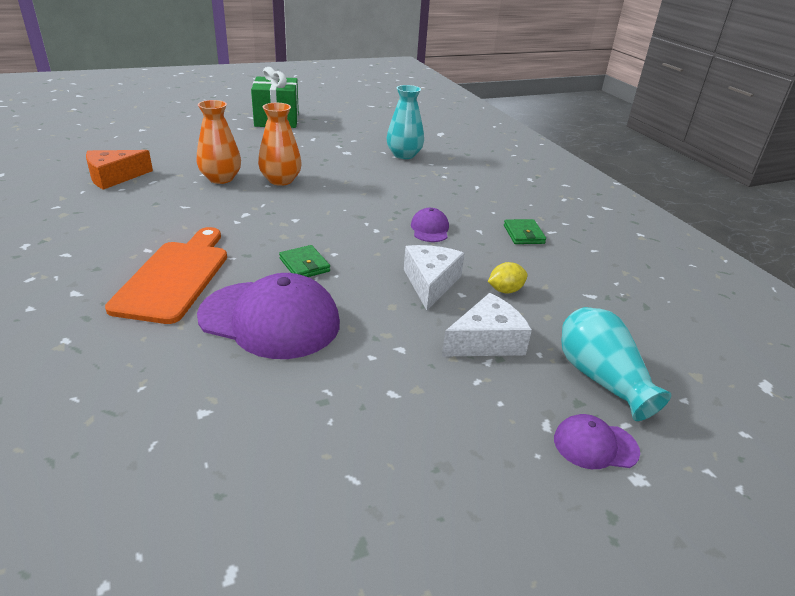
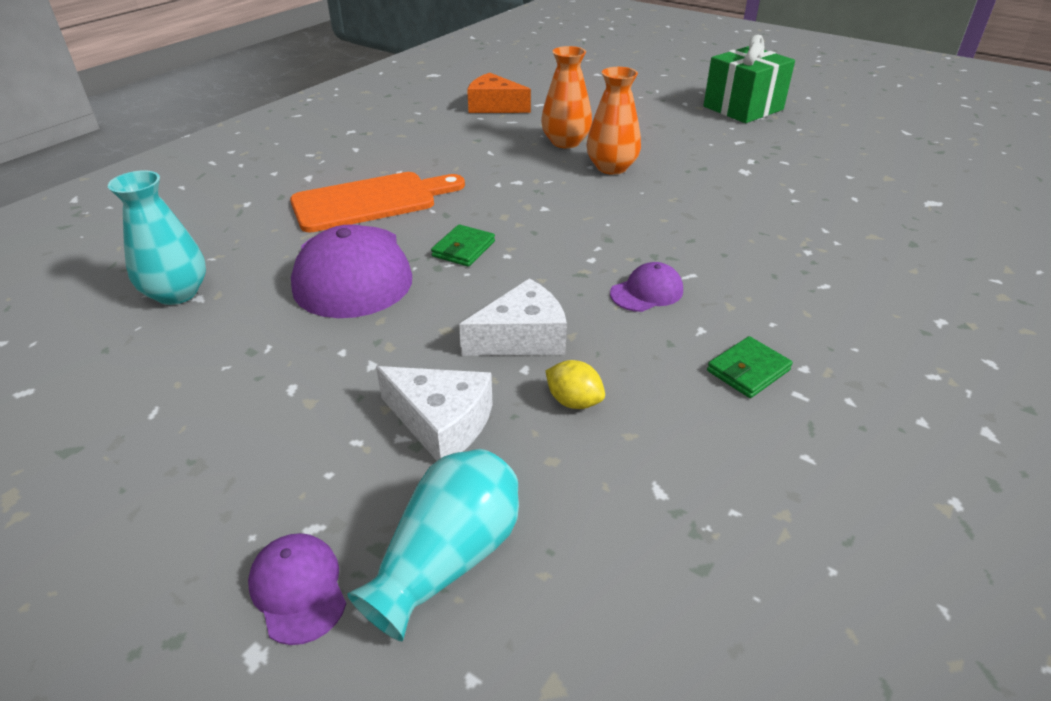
camera: 60 degrees right, 5 degrees up
turquoise vase [386,85,424,159] -> turquoise vase moved to [108,170,206,305]

